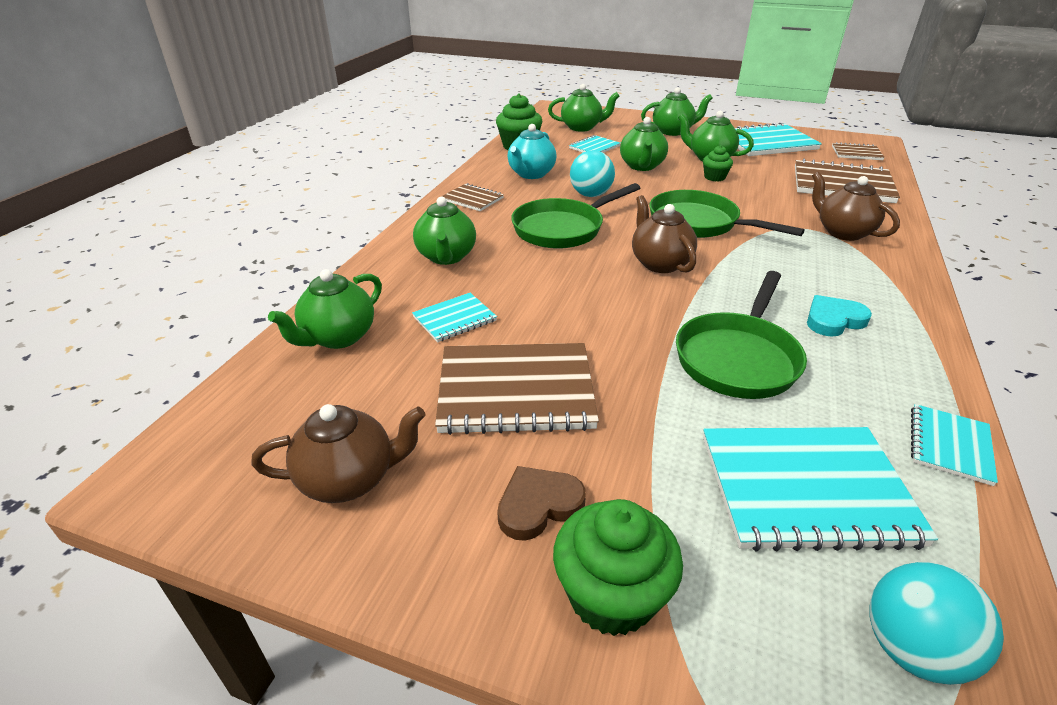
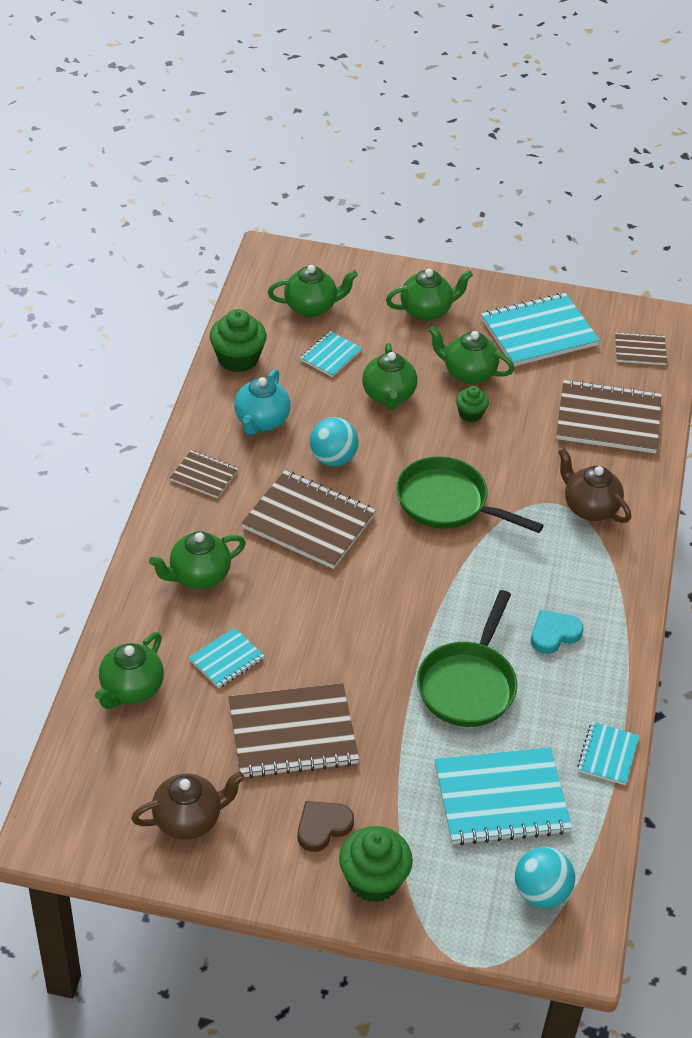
camera: 10 degrees left, 10 degrees up
green teapot [413,197,476,265] -> green teapot turned 75 degrees clockwise [149,531,246,589]
green pan [511,183,640,249] -> brown notebook [241,470,376,569]
brown teapot [632,195,697,273] -> none

